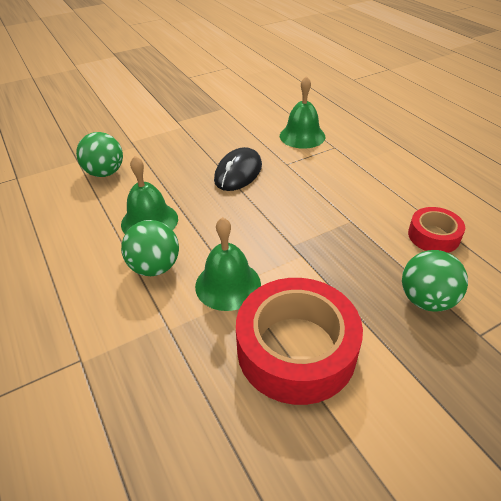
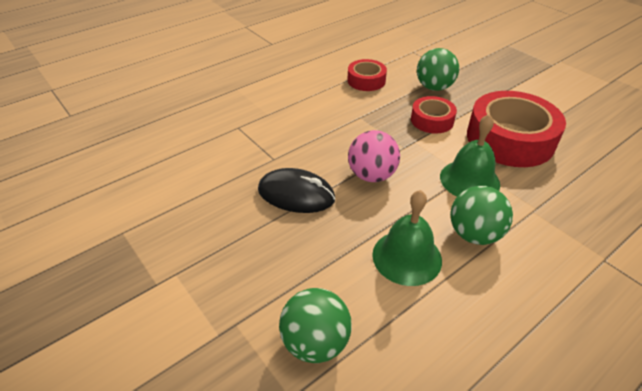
camera: 100 degrees left, 0 degrees up
green bell [280,76,325,149] -> none
none -> pink ball [348,130,400,182]
none -> red tape [411,96,457,134]

